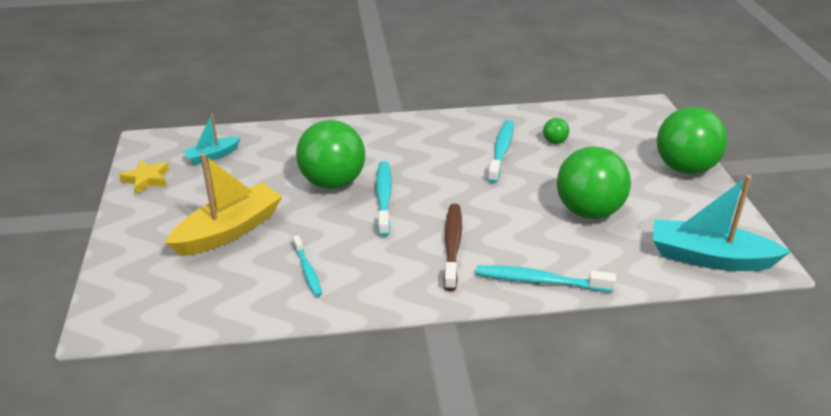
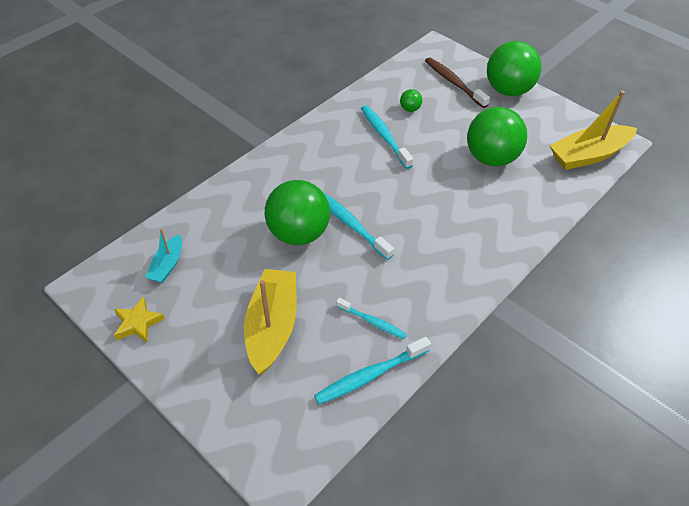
camera: 40 degrees left, 15 degrees up
brown toothbrush [443,204,462,291] -> brown toothbrush moved to [425,57,490,108]
turquoise toothbrush [476,265,616,292] -> turquoise toothbrush moved to [314,337,431,404]
turquoise boat [653,175,791,271] -> yellow boat [549,90,637,170]

